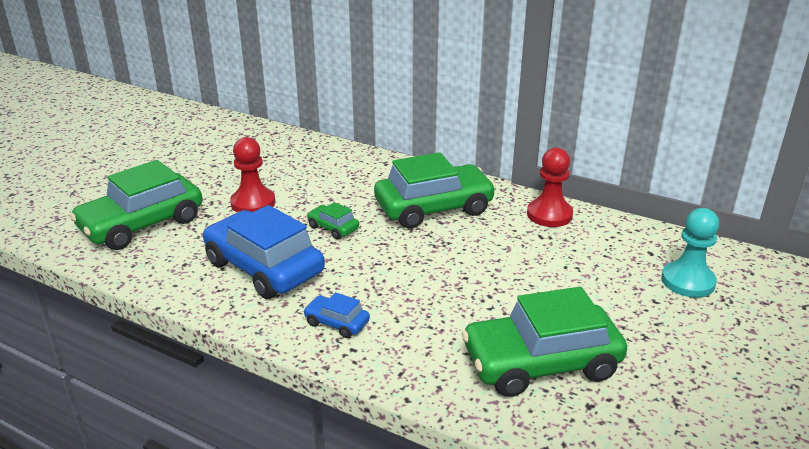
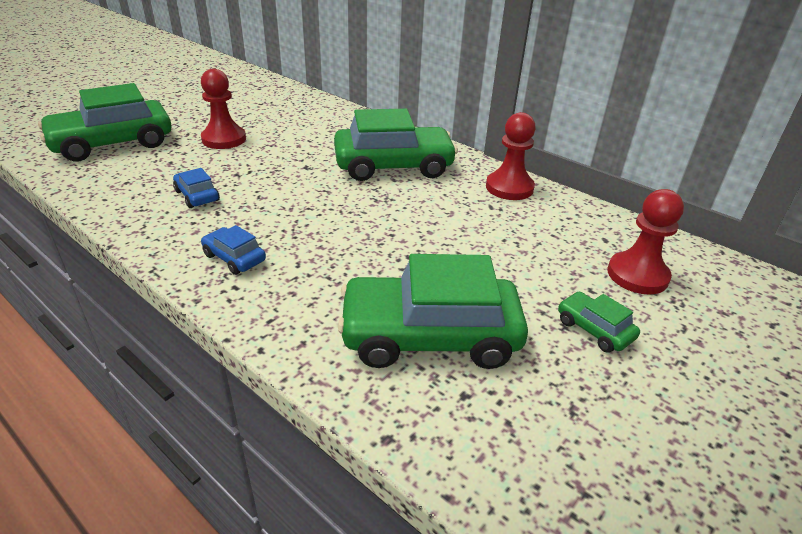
camera: 10 degrees right, 5 degrees up
blue car [203,205,325,299] -> blue car [173,168,220,208], size x0.45
green car [307,202,359,239] -> green car moved to [558,292,640,353]
turquoise pawn [661,208,719,298] -> red pawn [607,189,684,294]

